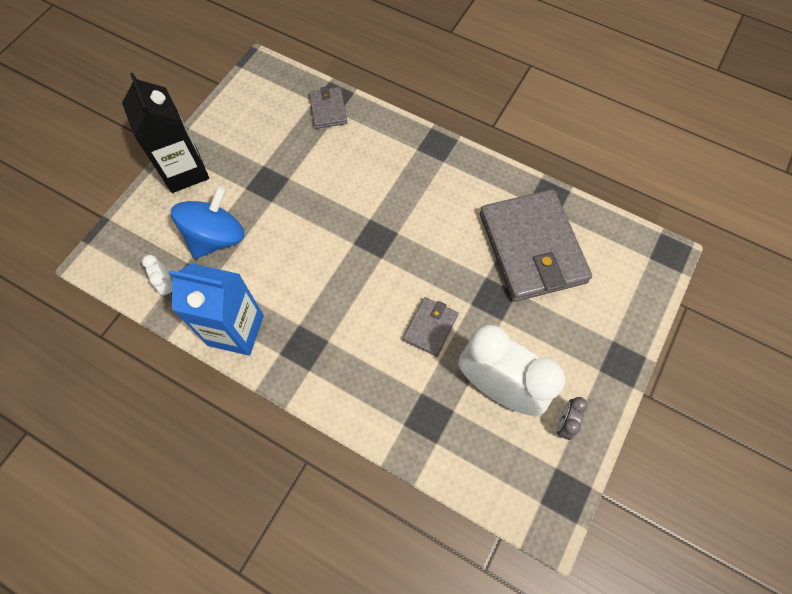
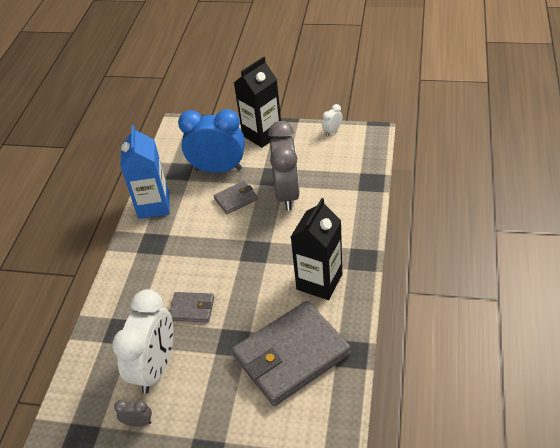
camera: 75 degrees right, 20 degrees down
white clock [142,255,172,297] -> white clock moved to [322,104,342,136]
blue spinning top [171,186,245,259] -> blue clock [178,109,245,173]
grey wallet [309,87,348,129] -> grey wallet moved to [214,181,258,214]
none -> grey clock [268,121,300,211]
none -> black carton [291,198,342,300]

